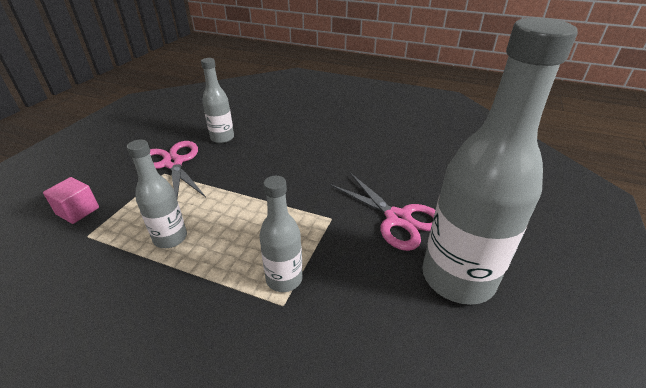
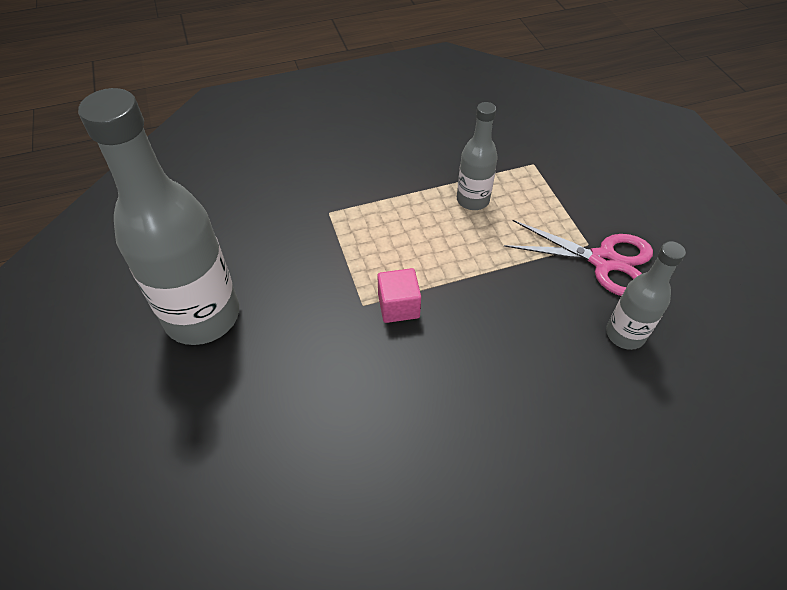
camera: 140 degrees right, 15 degrees up
pink cube [43,177,99,224] -> pink cube moved to [377,268,421,323]
grey bottle [259,176,303,292] -> none
pink scissors [330,173,435,251] -> none

